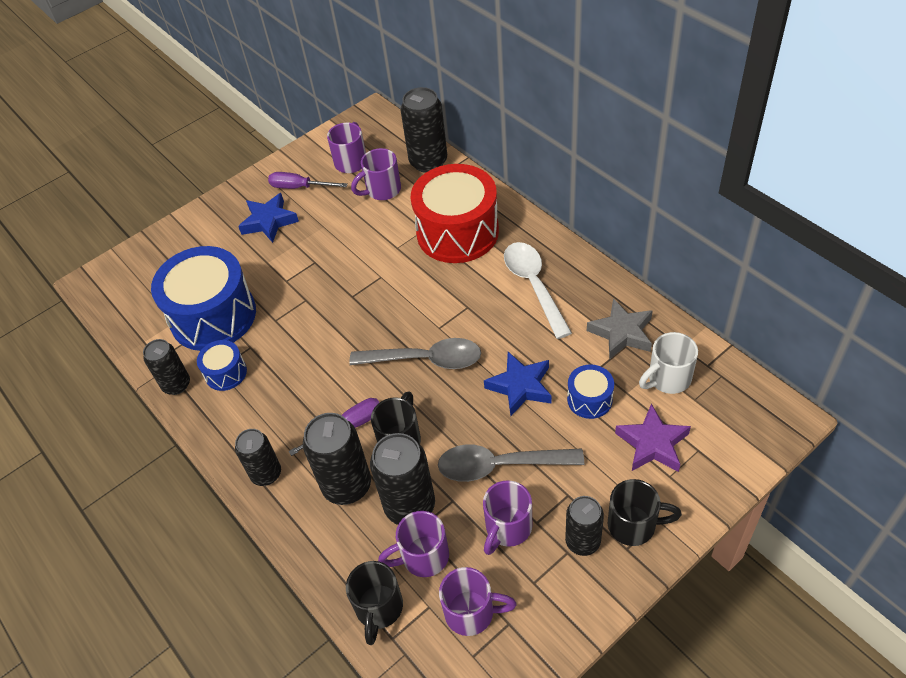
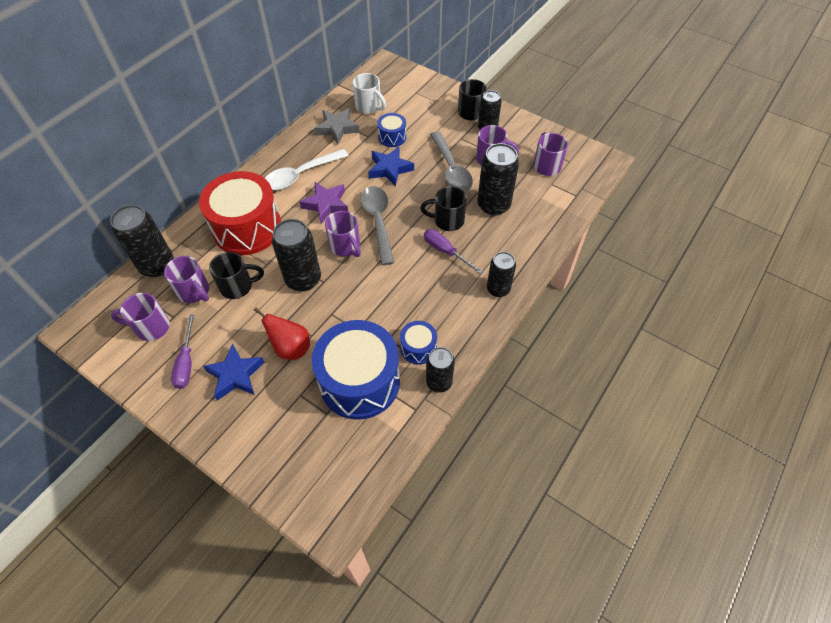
camera: 110 degrees left, 5 degrees up
black can [303,413,371,505] -> black can moved to [272,219,321,292]
black mug [346,561,403,645] -> black mug moved to [209,252,264,299]
purple mug [378,511,449,577] -> purple mug moved to [325,211,361,257]
purple star [615,404,691,472] -> purple star moved to [299,182,348,224]
none -> red pear [254,308,310,360]

